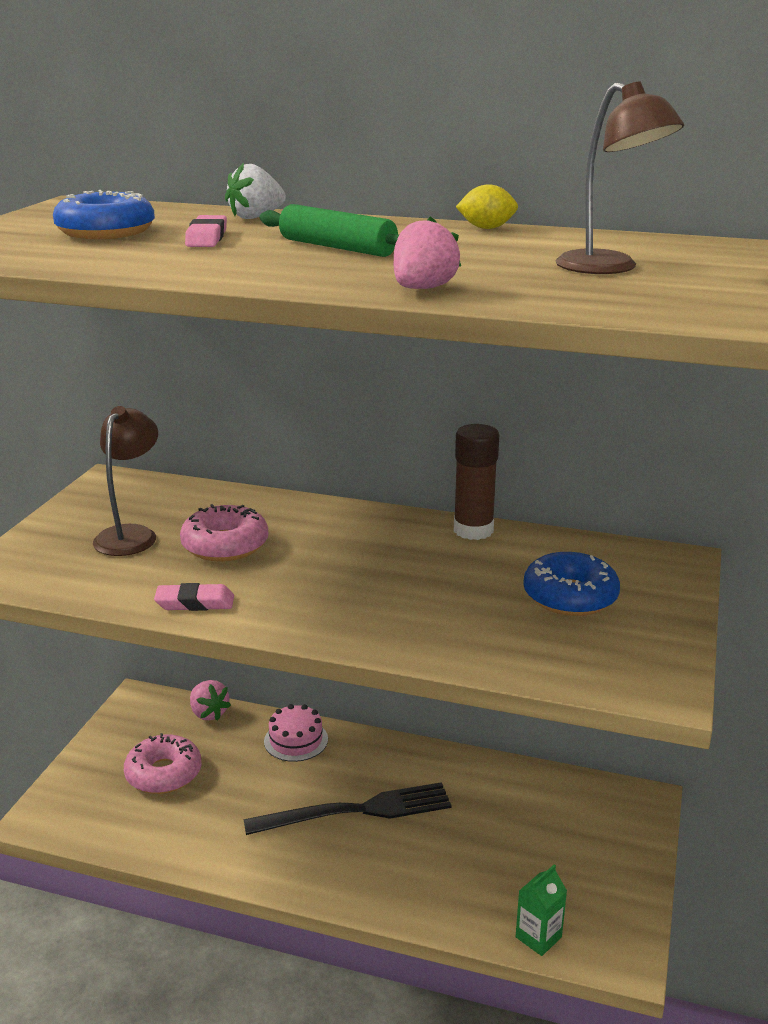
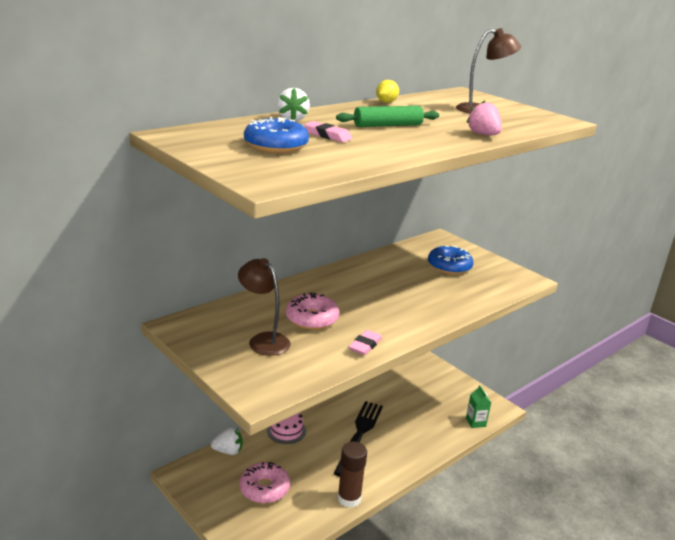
camera: 60 degrees left, 0 degrees up
pink strawberry [190,680,231,721] -> white strawberry [211,427,242,455]
brown glue stick [454,424,499,540] -> brown glue stick moved to [337,442,367,508]

